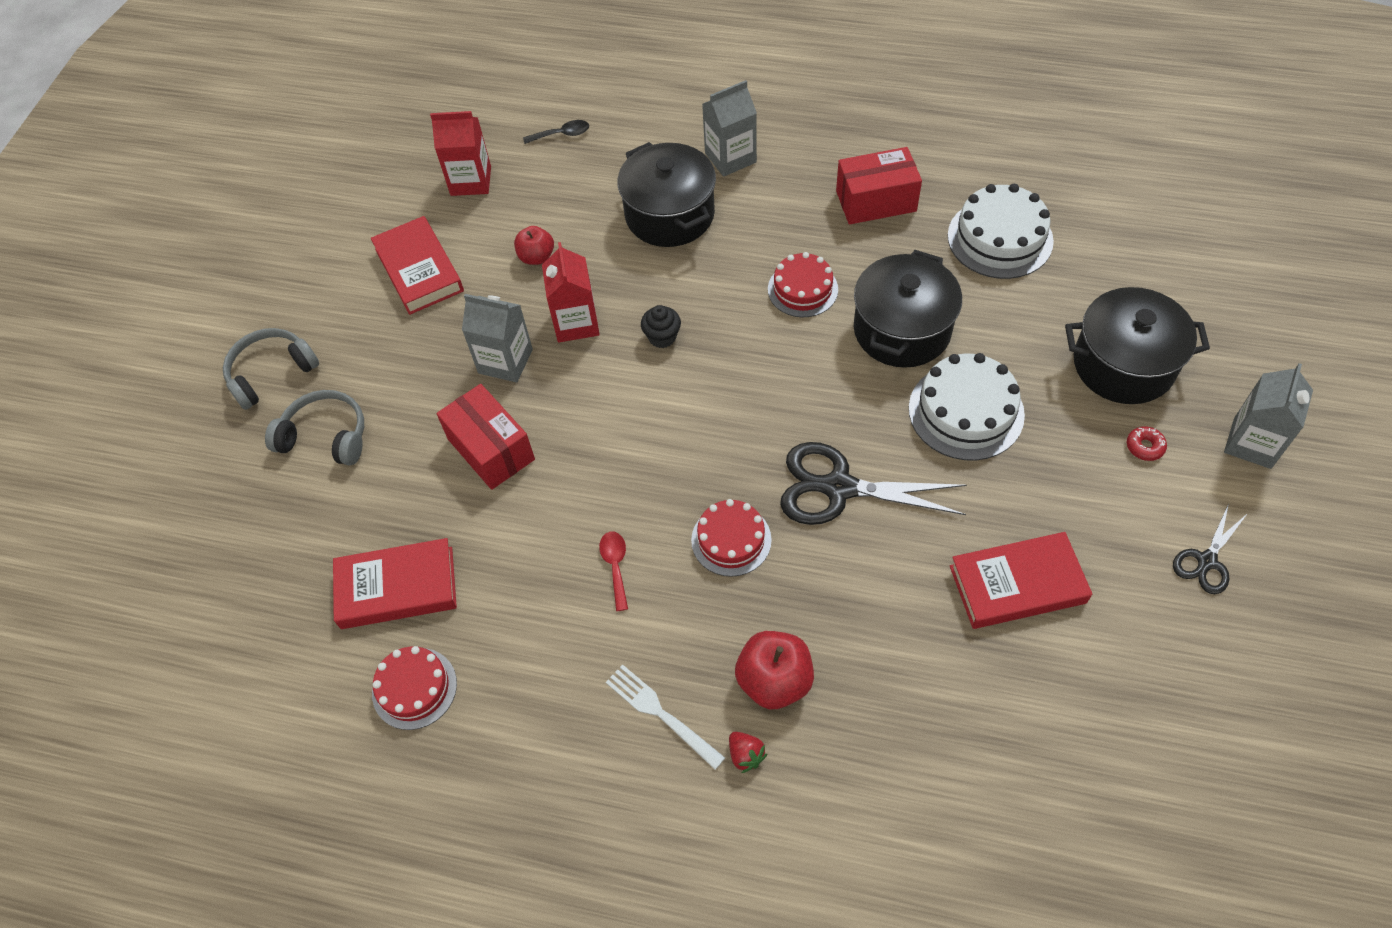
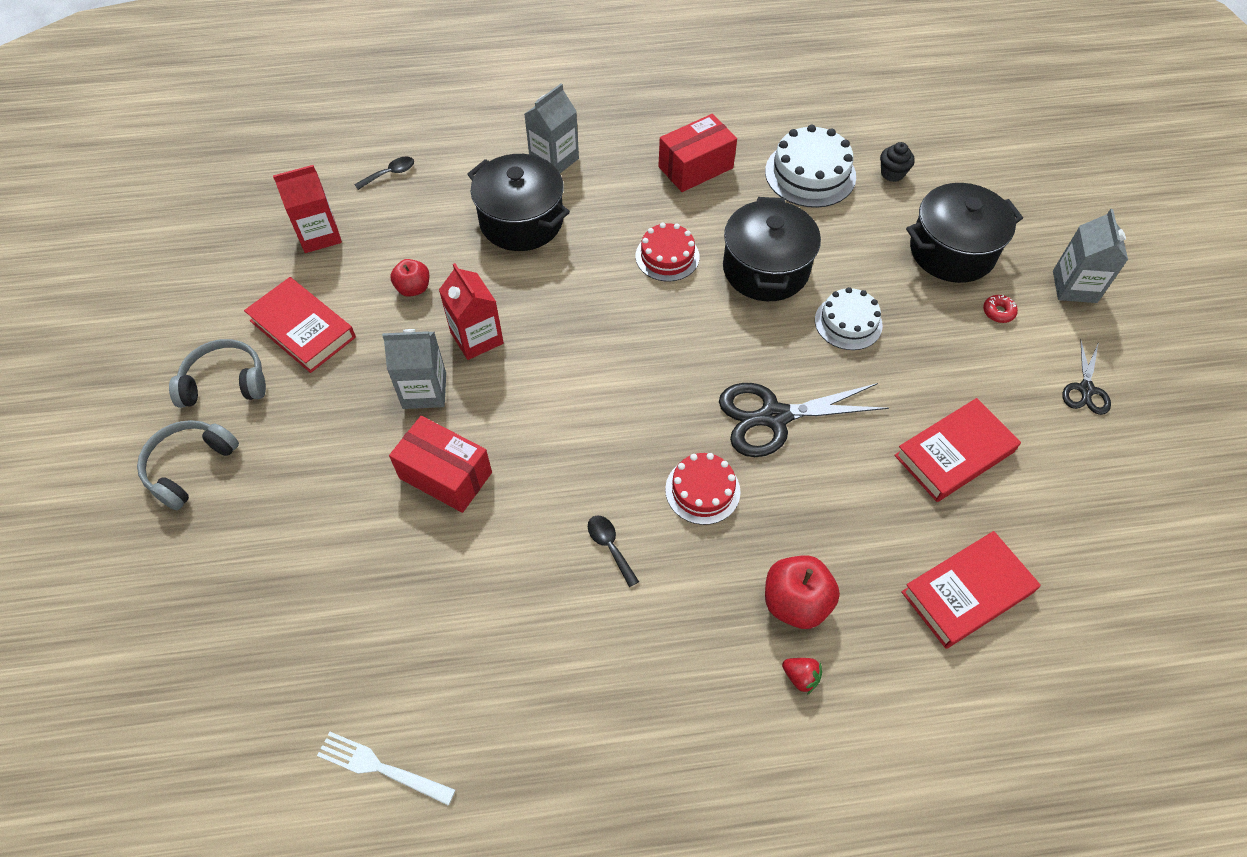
camera: 25 degrees left, 0 degrees up
grey headphones [265,390,364,466] -> grey headphones moved to [169,339,266,408]
red book [333,538,457,629] -> red book moved to [901,531,1041,649]
red cake [372,646,457,730] -> none
red spoon [599,532,628,611] -> black spoon [588,516,639,587]
white fork [606,664,725,770] -> white fork moved to [317,732,455,806]
black cupcake [641,305,681,348] -> black cupcake moved to [880,142,915,182]
white cake [909,353,1025,461] -> white cake [815,287,883,350], size x0.67

